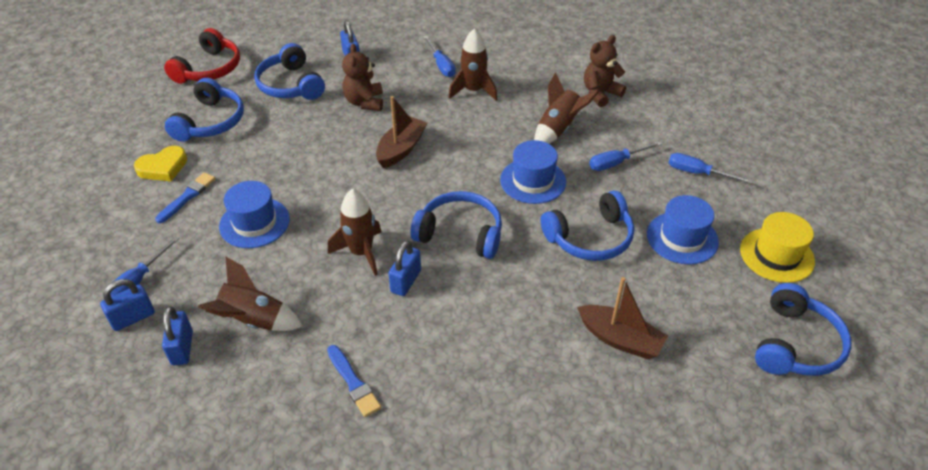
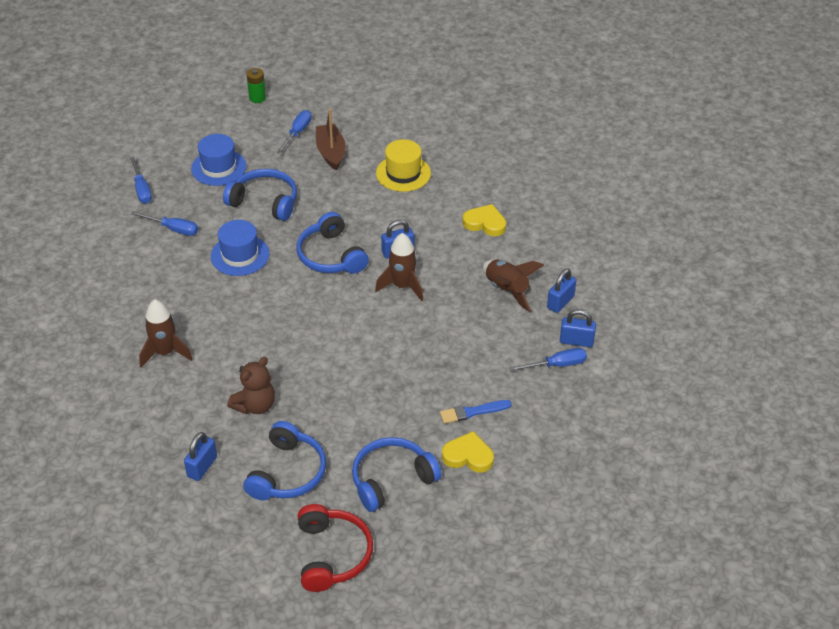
camera: 135 degrees left, 0 degrees up
red headphones [164,28,240,84] -> red headphones turned 105 degrees clockwise [298,504,373,592]
blue hat [219,181,290,248] -> none
blue brush [327,345,381,417] -> yellow heart [462,204,506,236]
brown boat [376,96,427,168] -> none
blue screwdriver [423,36,456,77] -> blue screwdriver moved to [277,110,312,154]
brown rocket [534,72,599,144] -> none
brown teddy bear [584,35,626,107] -> none
yellow hat [740,212,815,283] -> yellow hat moved to [376,139,431,192]
blue headphones [755,283,852,376] -> green battery [246,68,266,103]

